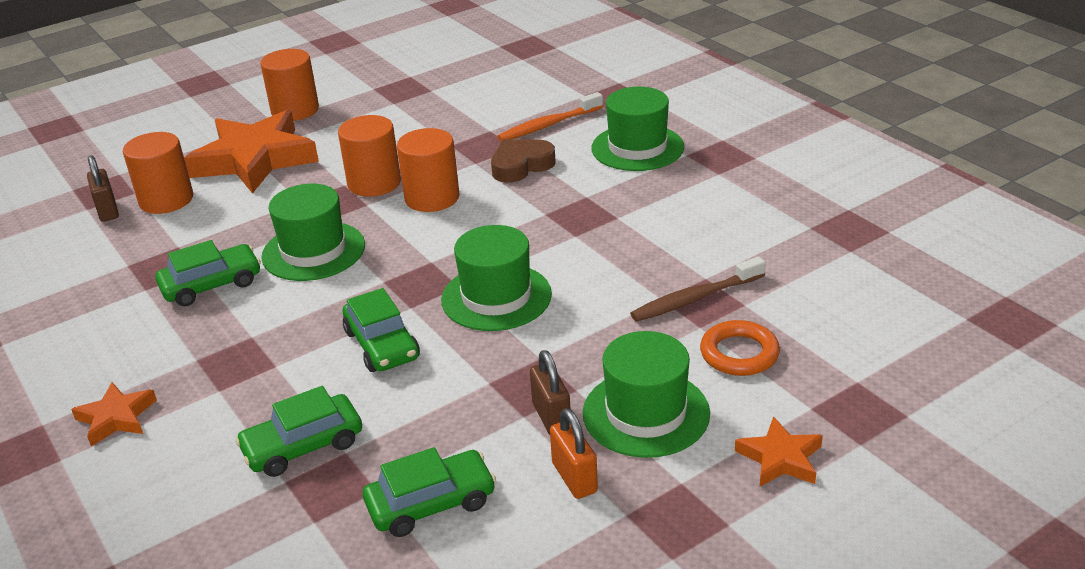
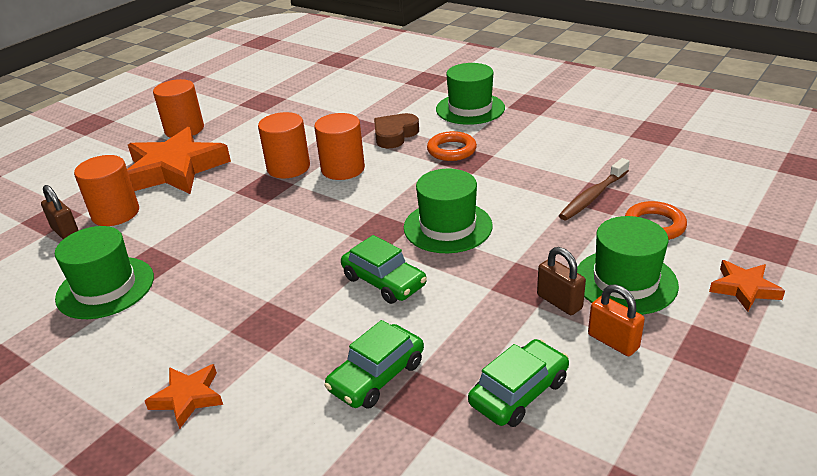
camera: 20 degrees left, 0 degrees up
green car [155,240,261,306] -> none
green hat [261,184,365,281] -> green hat moved to [55,226,154,319]
orange toothbrush [497,92,603,142] -> none
none -> orange ring [427,131,477,161]

